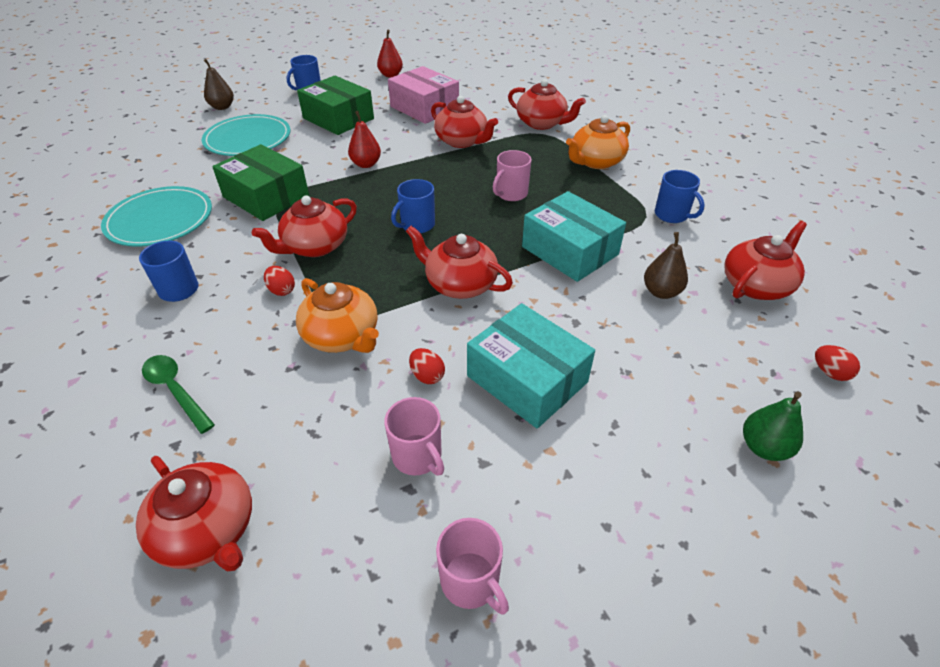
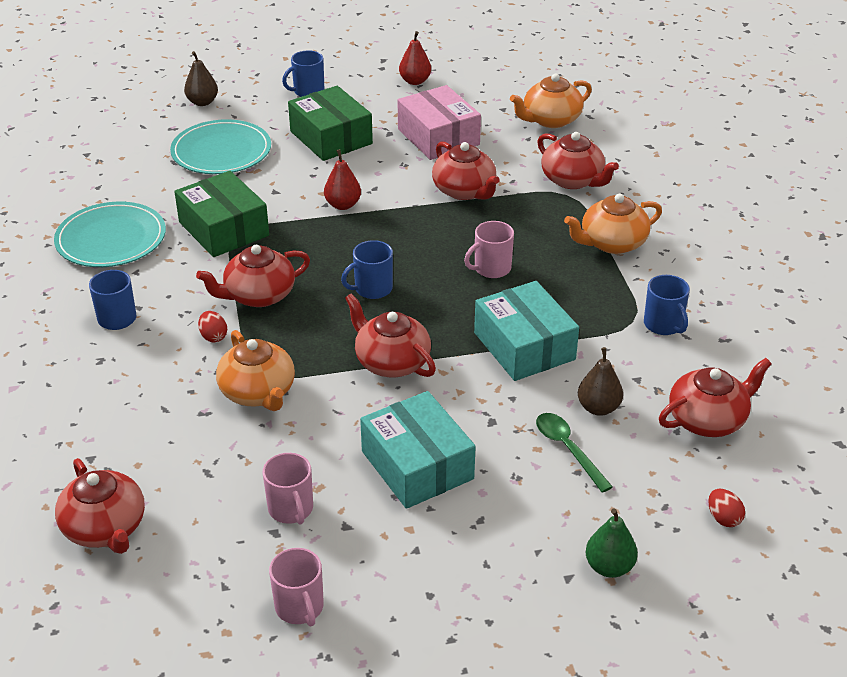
camera: 15 degrees right, 5 degrees down
green spoon [142,355,215,434] -> green spoon moved to [536,413,613,493]
red egg [409,348,445,384] -> none
none -> orange teapot [510,74,592,128]

